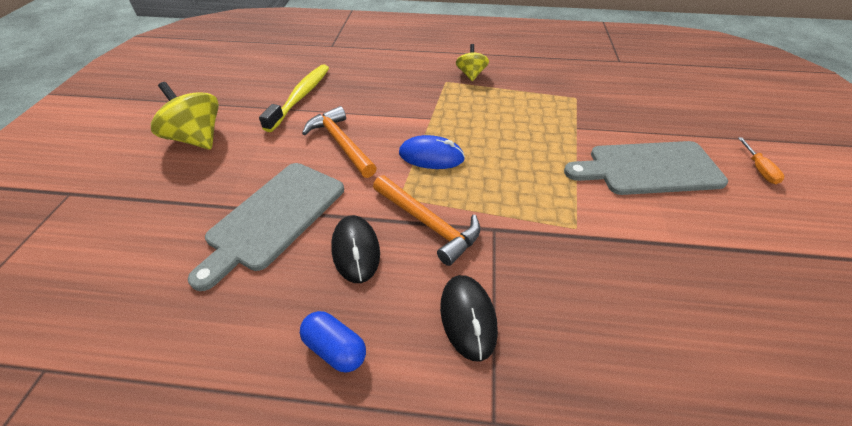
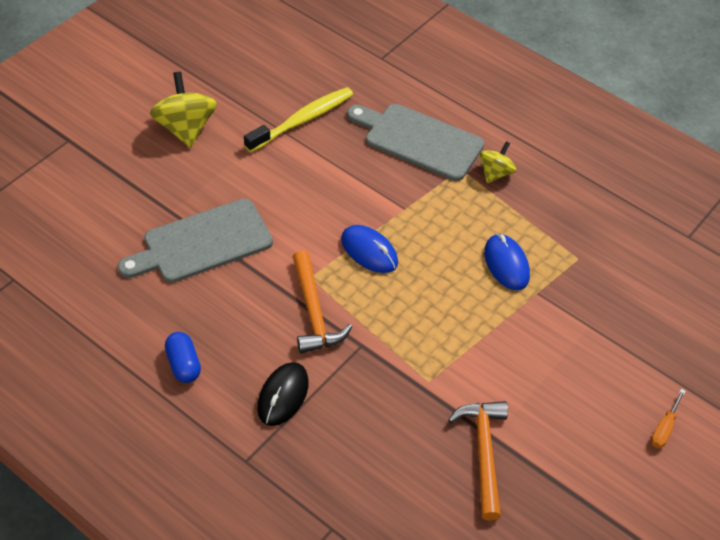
camera: 30 degrees right, 5 degrees up
orange hammer [302,106,377,178] -> orange hammer moved to [448,401,508,520]
black mouse [331,215,380,283] -> none
grey cutting board [564,141,728,195] -> grey cutting board moved to [347,104,484,181]
none -> blue mouse [484,234,530,290]

